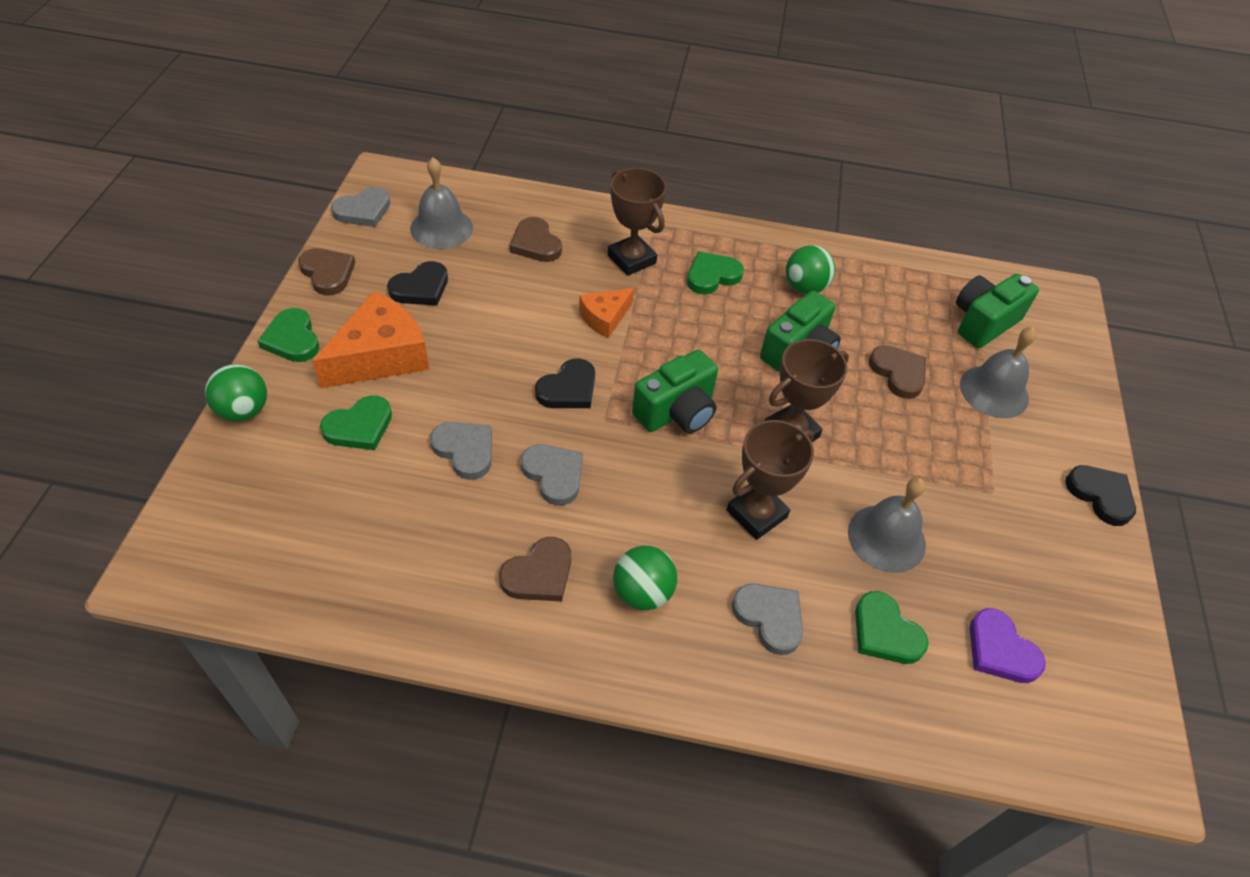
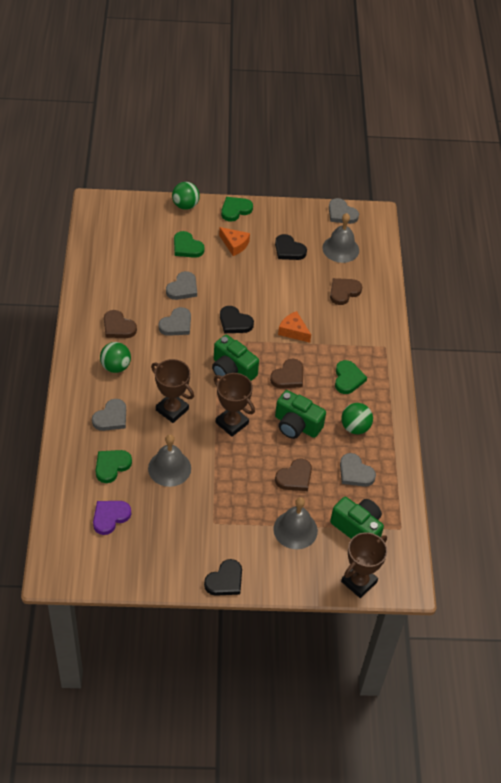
camera: 80 degrees right, 0 degrees up
brown heart [298,248,356,295] -> brown heart moved to [270,359,303,388]
orange cheese [312,291,429,388] -> orange cheese [219,227,250,256], size x0.56
brown trophy [608,168,667,276] -> brown trophy moved to [341,532,387,598]
green heart [687,251,744,294] -> green heart turned 45 degrees clockwise [335,360,367,394]
none -> grey heart [340,453,376,487]

